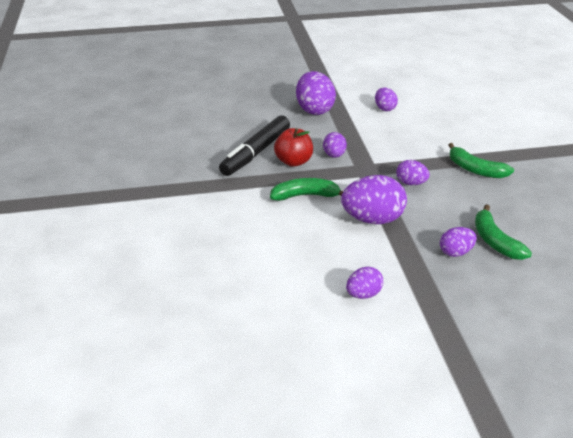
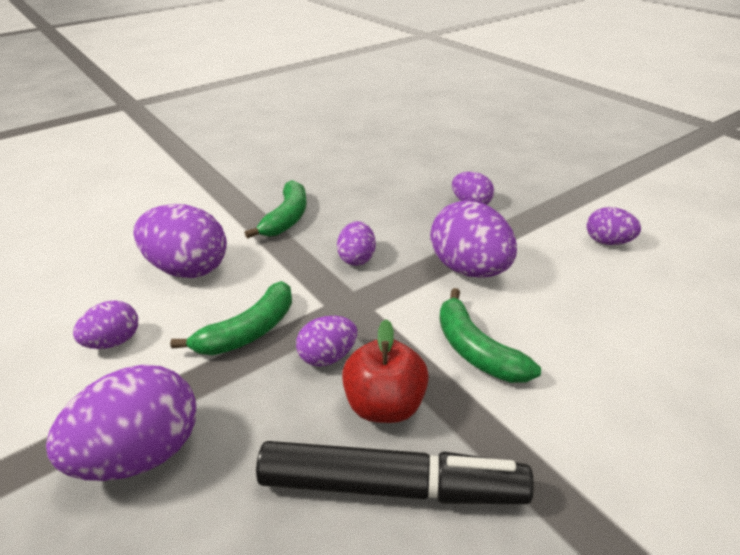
camera: 115 degrees left, 0 degrees up
green banana [475,204,532,260] -> green banana moved to [170,281,292,355]
none -> purple egg [134,204,227,278]

